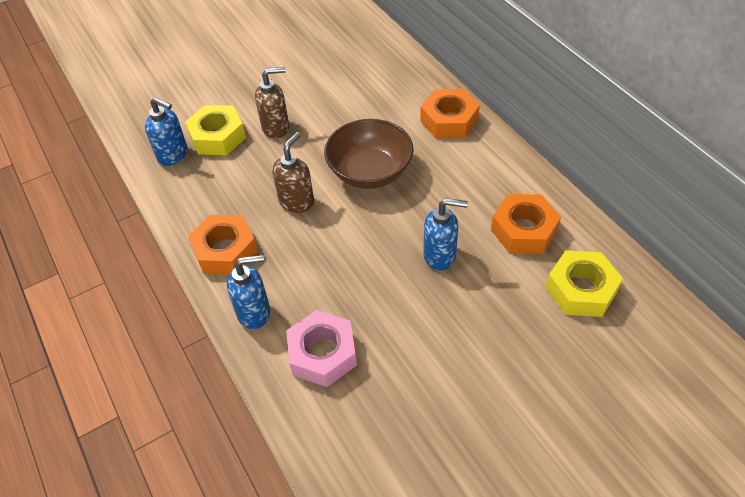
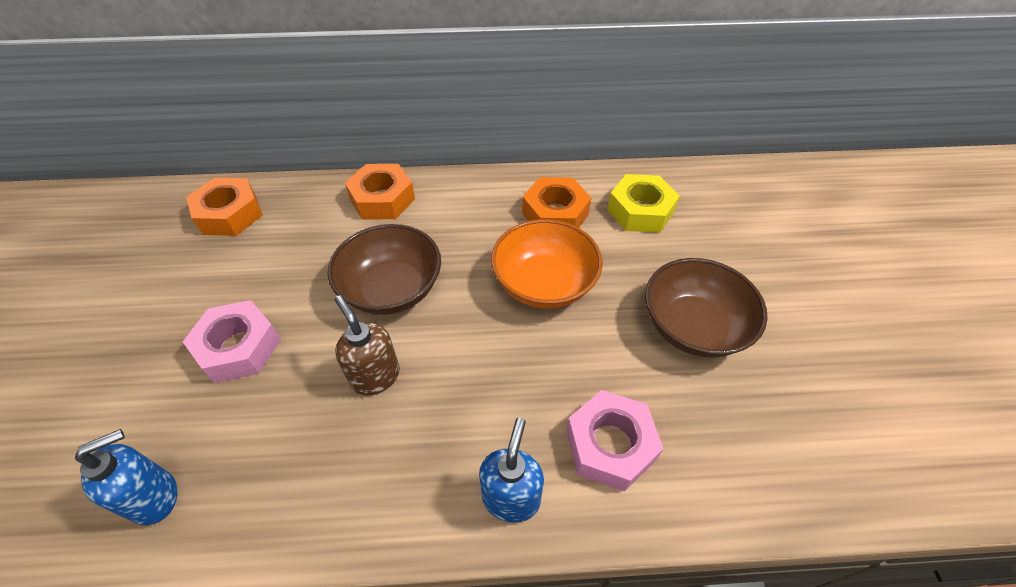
camera: 65 degrees left, 0 degrees up
yellow nut [185,105,246,155] -> none
orange nut [188,215,258,275] -> orange nut moved to [186,178,263,236]
brown soap dispenser [255,67,289,139] -> pink nut [183,300,281,383]
blue soap dispenser [423,198,468,271] -> orange bowl [491,219,603,309]
none -> brown bowl [645,258,768,358]

